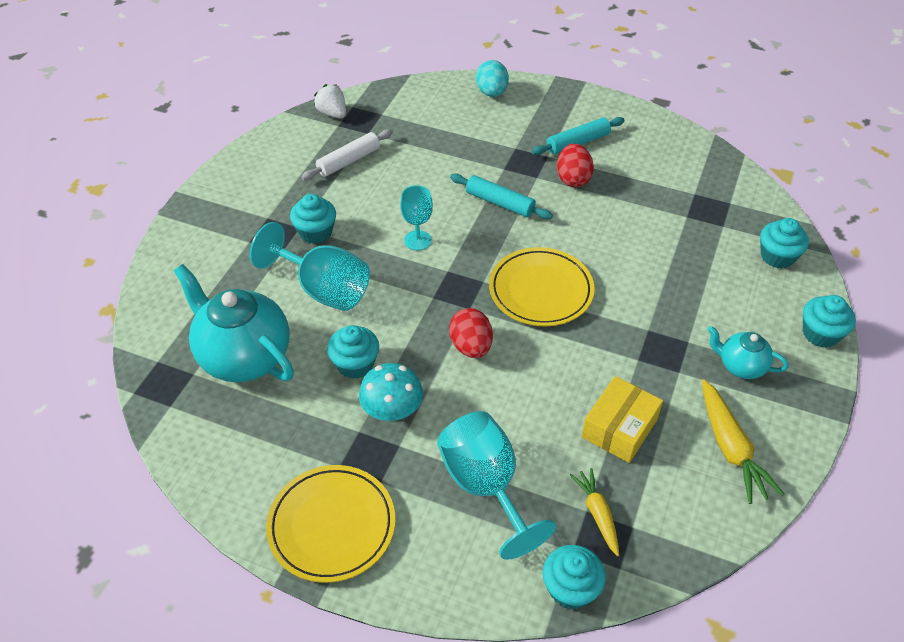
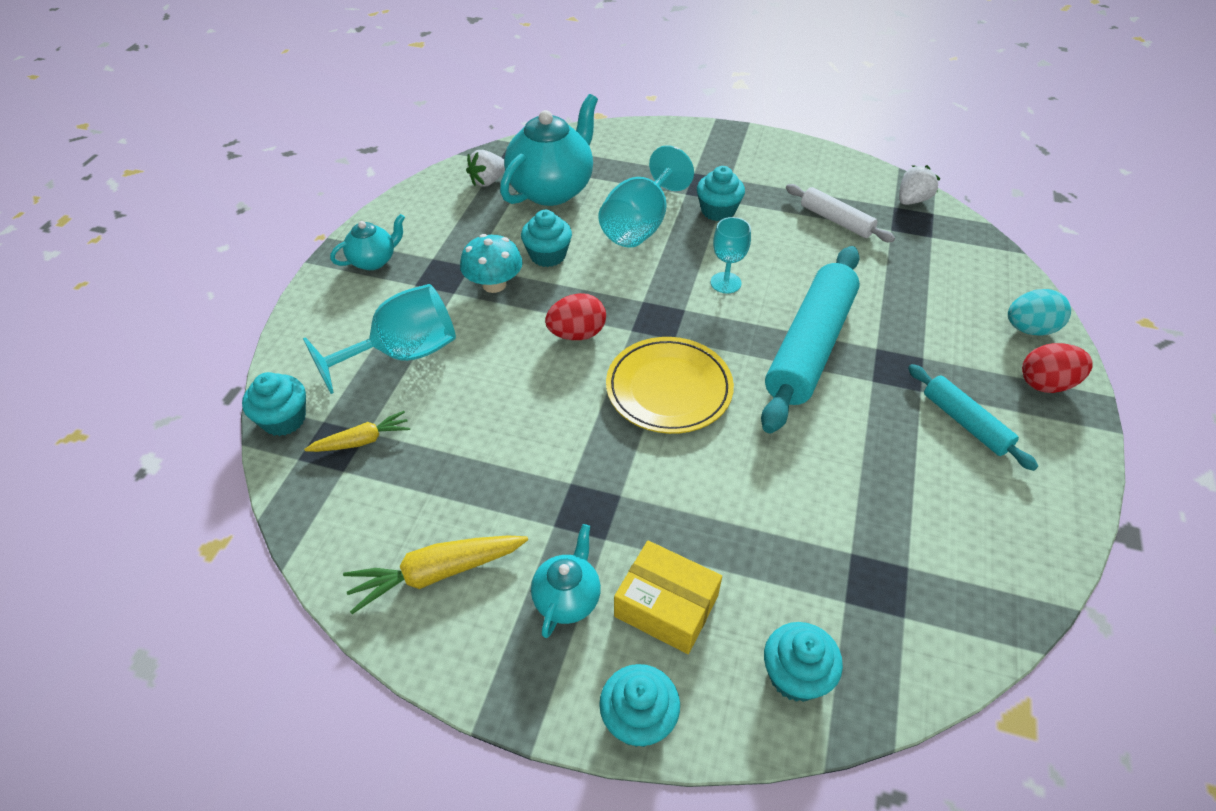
camera: 85 degrees right, 0 degrees up
yellow plate [266,465,395,583] -> turquoise teapot [330,214,405,270]
turquoise rolling pin [450,174,553,219] -> turquoise rolling pin [761,246,860,433], size x1.89
red egg [557,144,594,187] -> red egg moved to [1022,343,1093,393]
yellow box [581,376,663,463] -> yellow box moved to [614,541,722,654]
none -> white strawberry [466,150,505,187]

